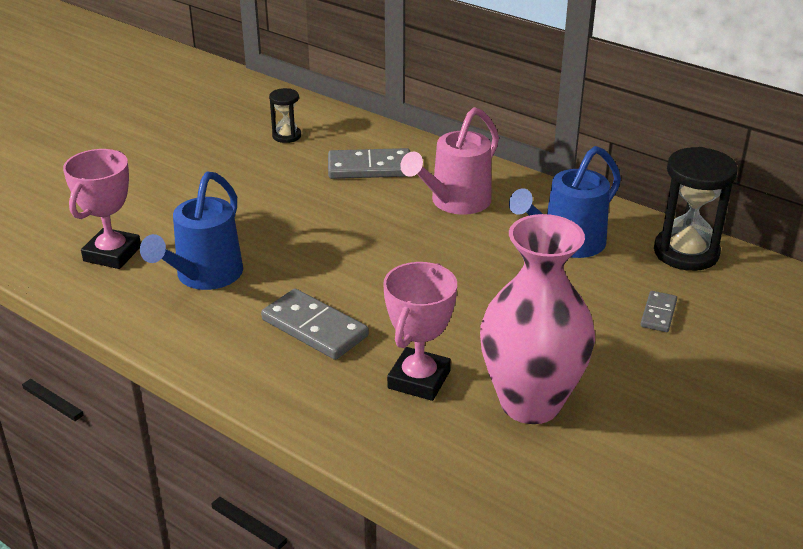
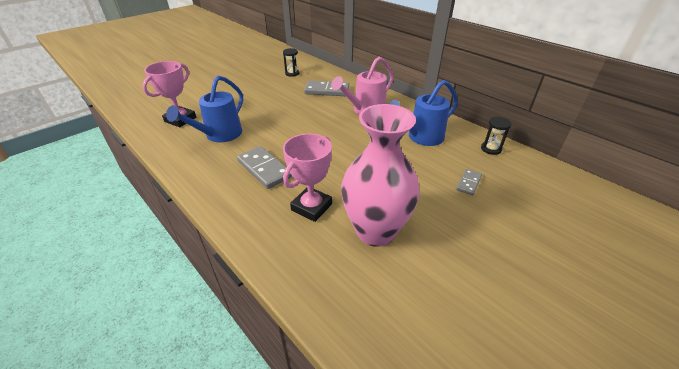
camera: 10 degrees right, 5 degrees up
black hourglass [654,147,738,271] -> black hourglass [481,117,512,155], size x0.53

